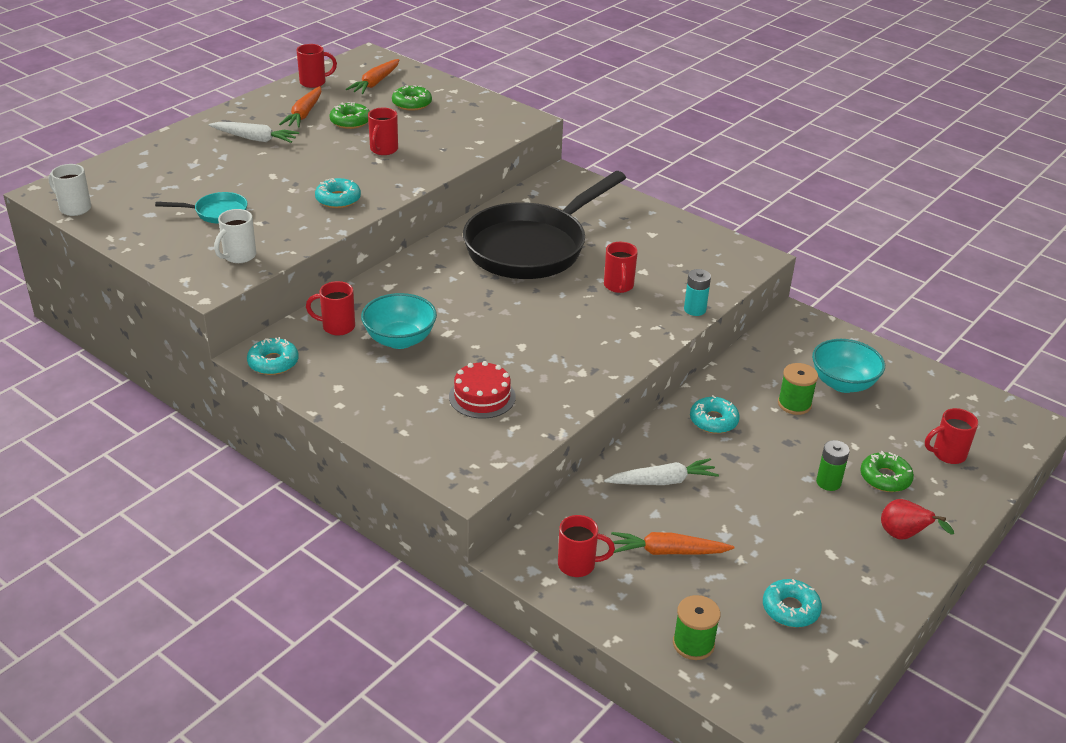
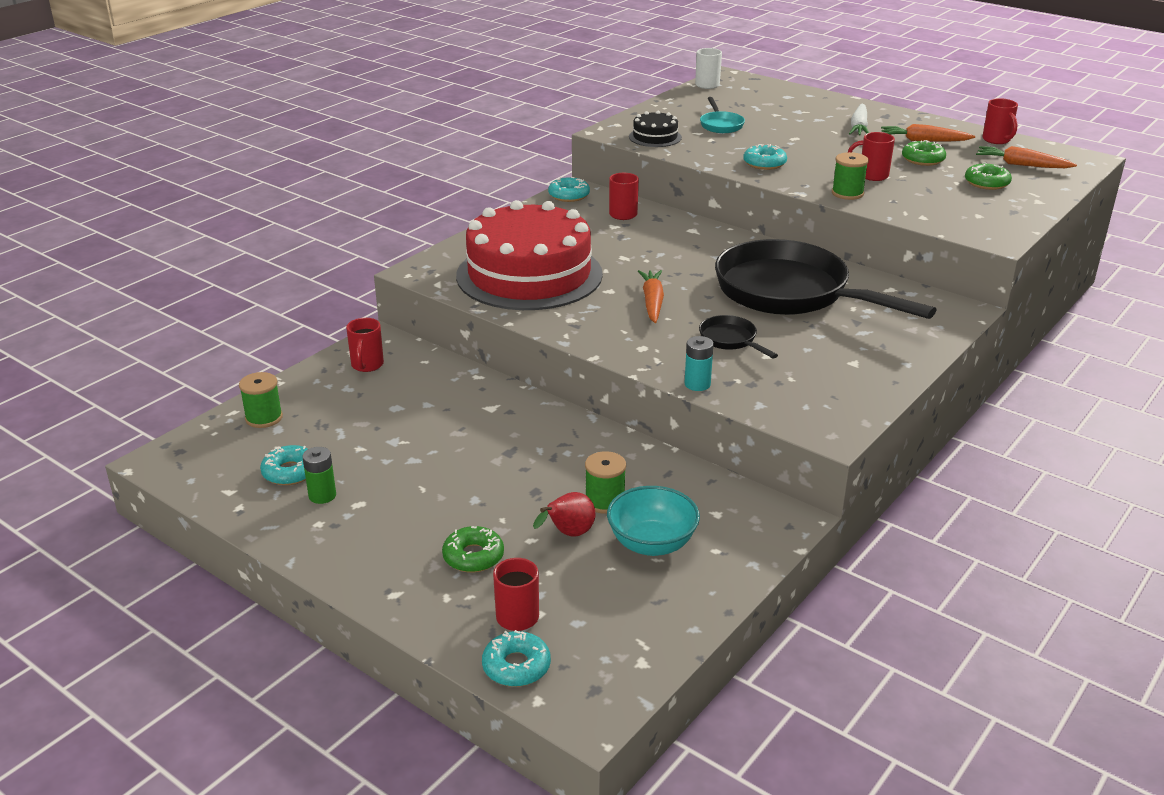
camera: 90 degrees right, 5 degrees down
white mug [214,209,256,263] -> black cake [629,111,682,147]
turquoise bowl [361,293,437,349] -> none
red cake [449,361,516,419] -> red cake [456,200,603,310], size x2.41
red mug [604,242,638,293] -> black pan [699,315,778,359]
white carrot [604,458,719,485] -> none
orange carrot [611,532,734,555] -> orange carrot moved to [638,270,664,323]
turquoise donut [690,395,740,433] -> turquoise donut moved to [482,630,551,687]
green battery [816,440,850,491] -> green battery moved to [302,447,336,504]
red pear [881,499,954,540] -> red pear moved to [533,492,595,537]
none -> green spool [832,152,869,200]

